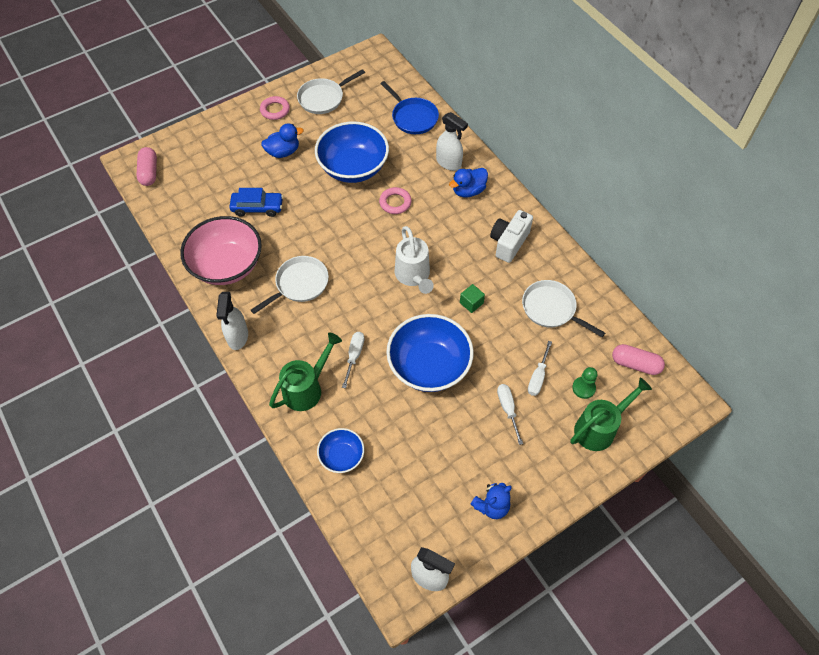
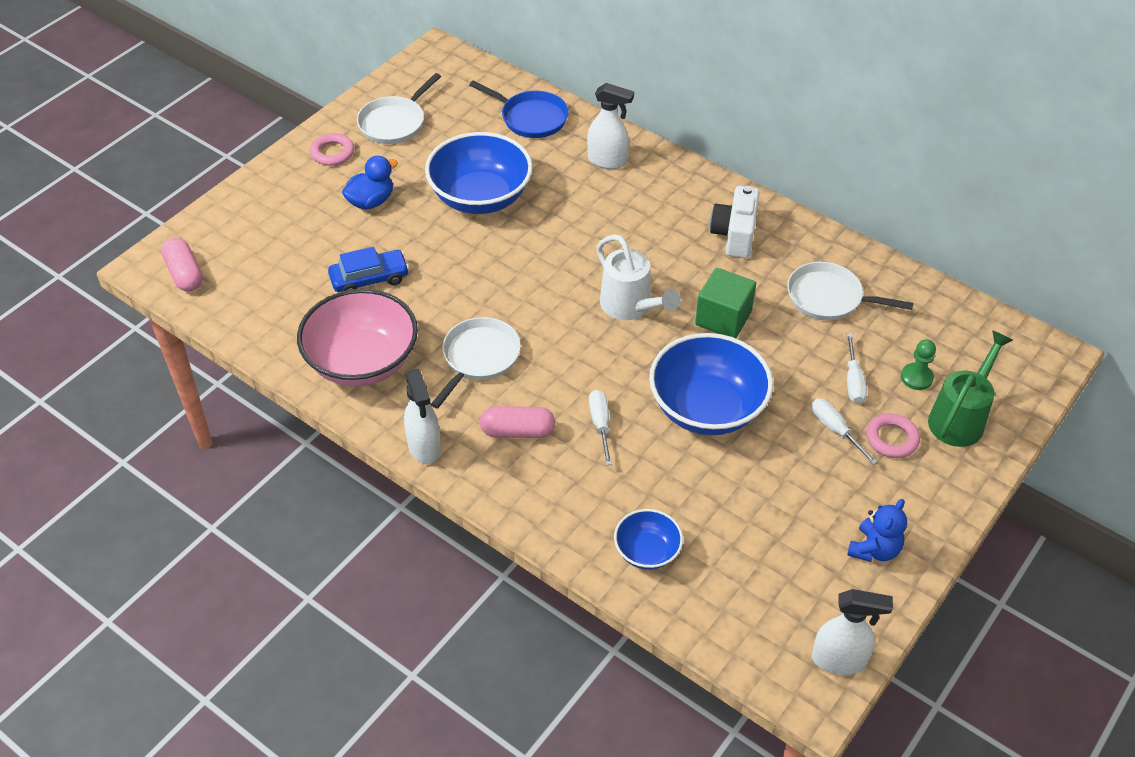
camera: 20 degrees left, 10 degrees down
green watering can [269,333,342,411] -> none
pink ring [379,187,412,214] -> pink ring moved to [866,413,920,458]
blue duck [449,168,488,197] -> none
green cube [460,284,485,313] -> green cube [695,268,756,338], size x1.79
pink capsule [612,344,665,375] -> pink capsule moved to [480,406,555,438]

